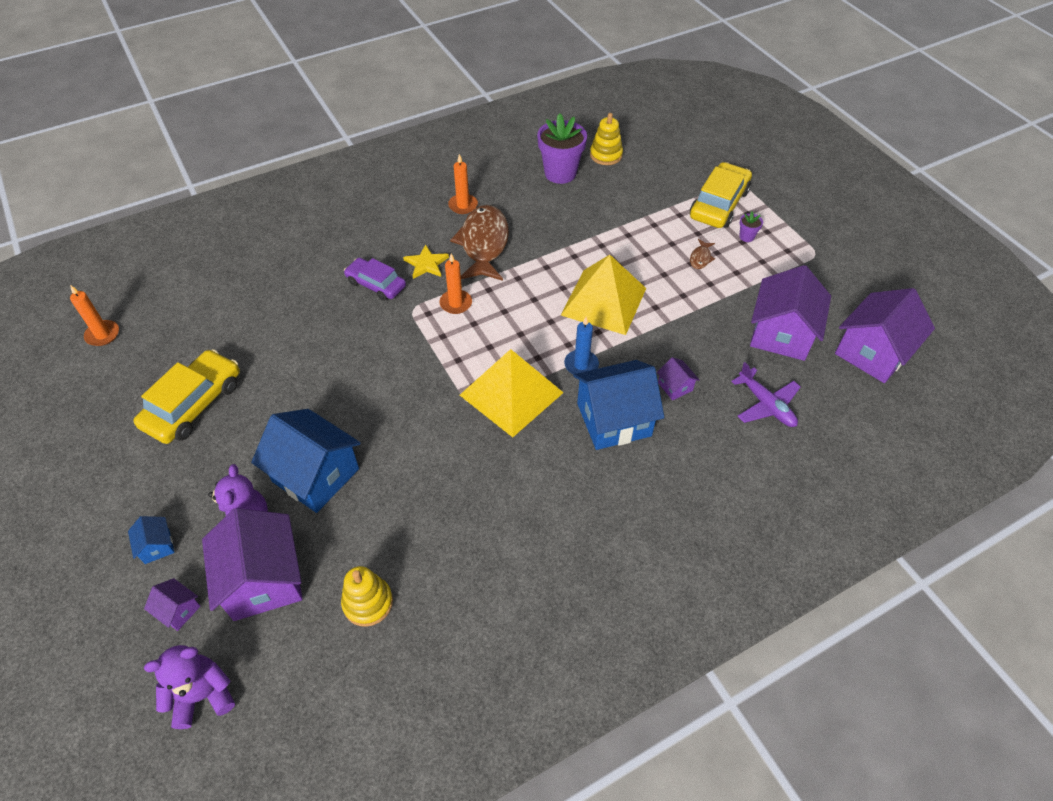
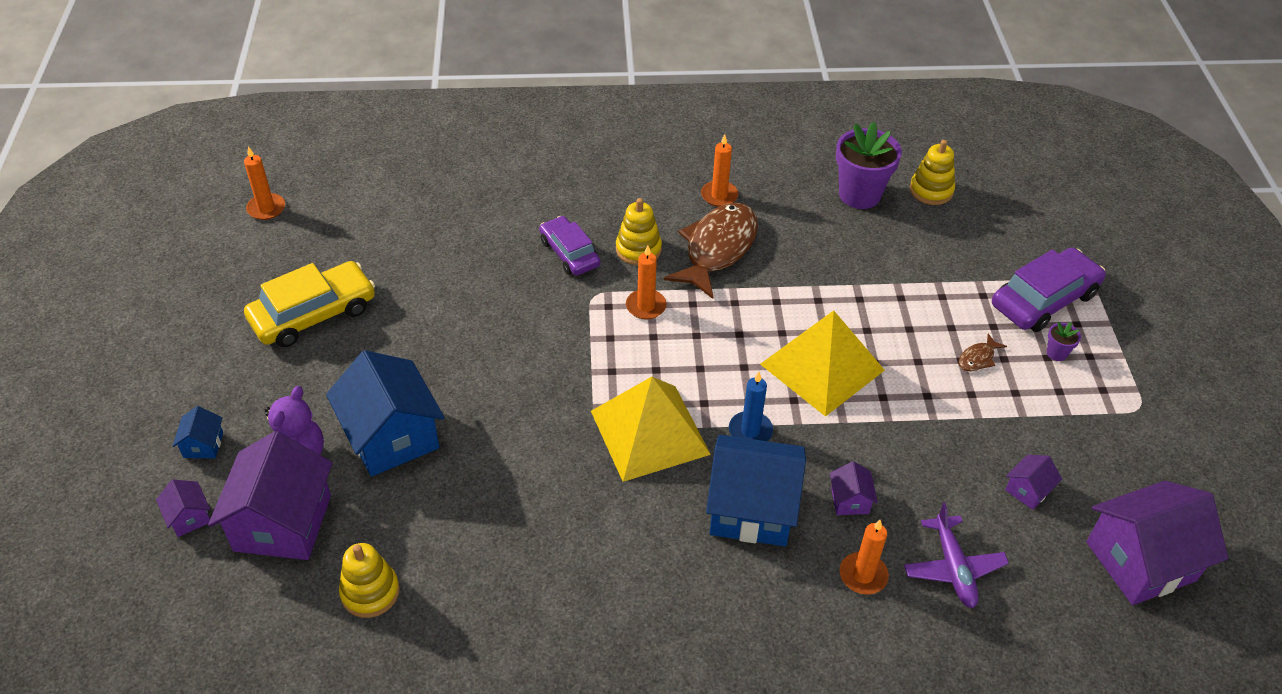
camera: 25 degrees right, 5 degrees down
purple teddy bear [144,645,235,729] -> none
yellow star [403,244,449,279] -> yellow stacking toy [616,198,662,265]
yellow car [690,162,752,228] -> purple car [992,247,1106,332]
purple house [750,265,831,361] -> purple house [1005,455,1062,510], size x0.44
none -> orange candle [840,520,889,595]

